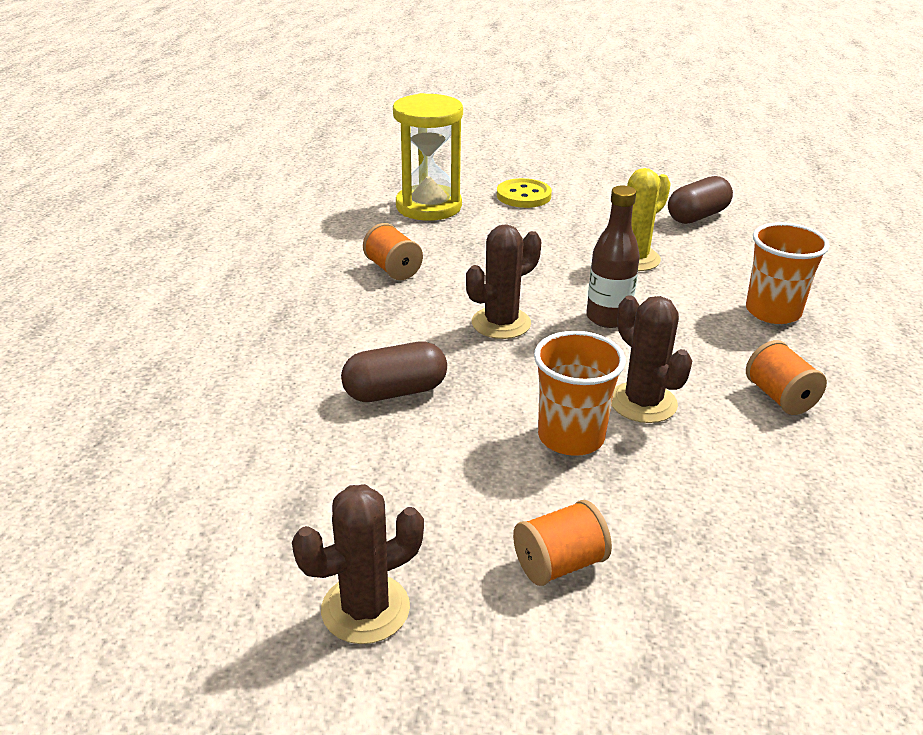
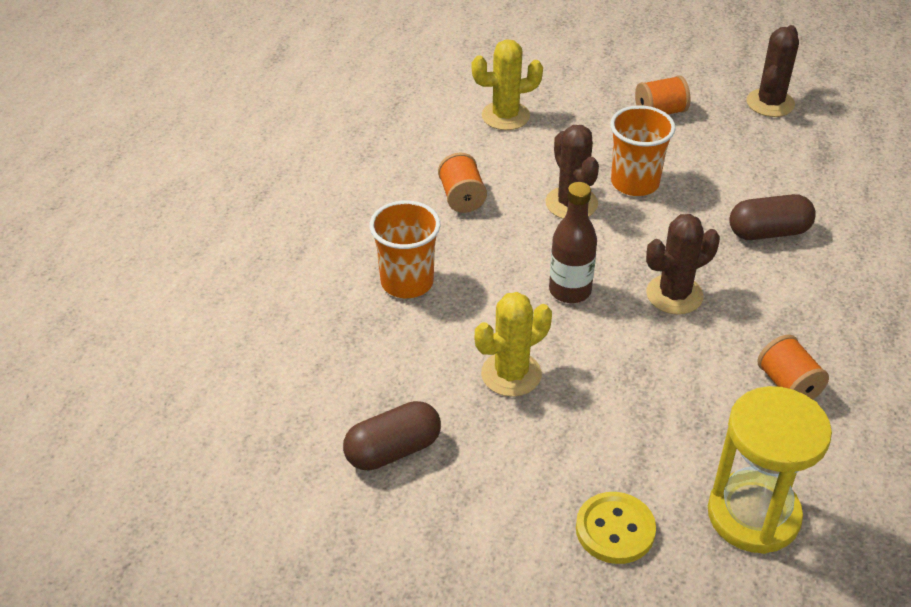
camera: 170 degrees left, 10 degrees up
brown cactus [292,484,424,644] -> brown cactus turned 45 degrees counterclockwise [747,25,799,117]
none -> yellow cactus [472,39,543,130]

